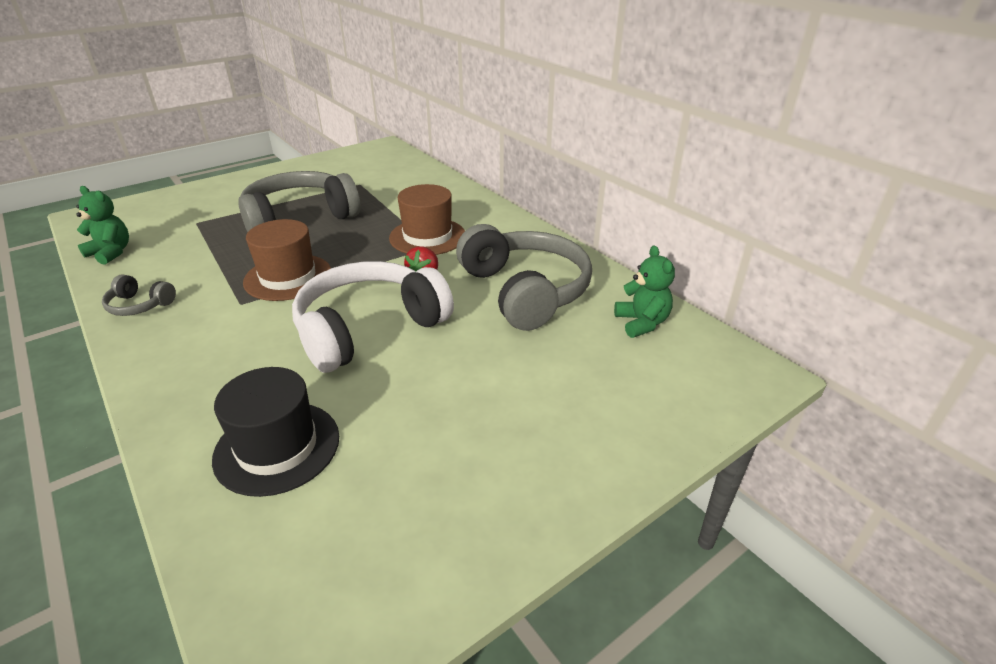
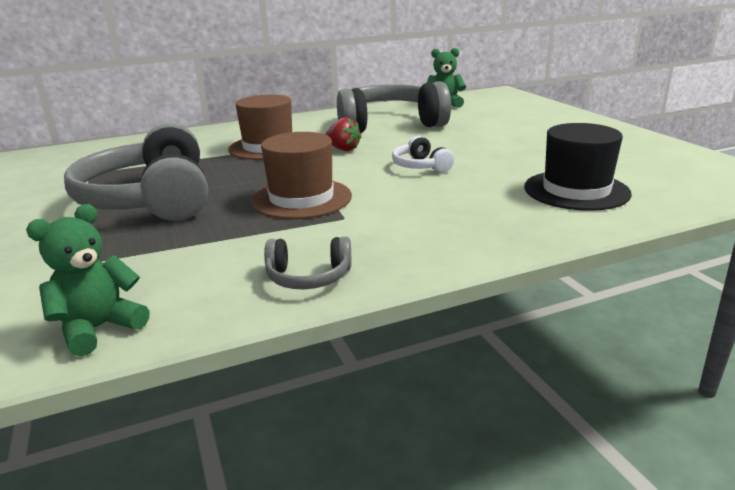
camera: 75 degrees left, 10 degrees down
grey headphones [102,274,176,316] -> grey headphones turned 60 degrees clockwise [264,237,351,289]
white headphones [292,261,454,373] -> white headphones [392,136,454,173], size x0.44

